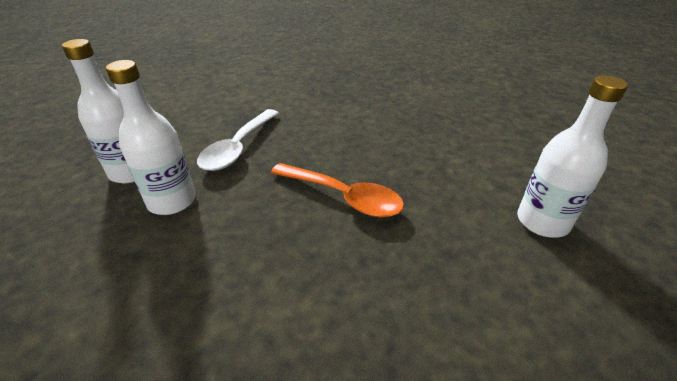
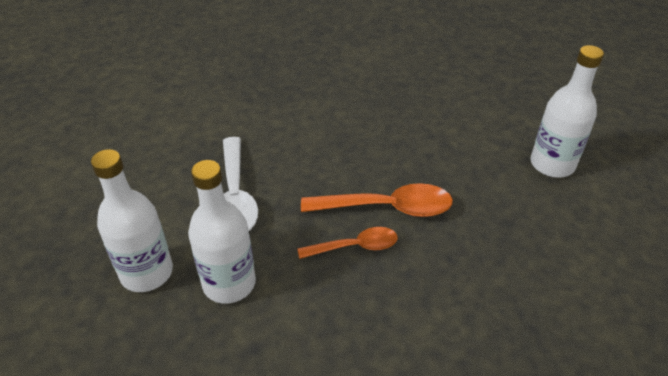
camera: 30 degrees left, 5 degrees up
none -> orange spoon [297,227,398,259]

